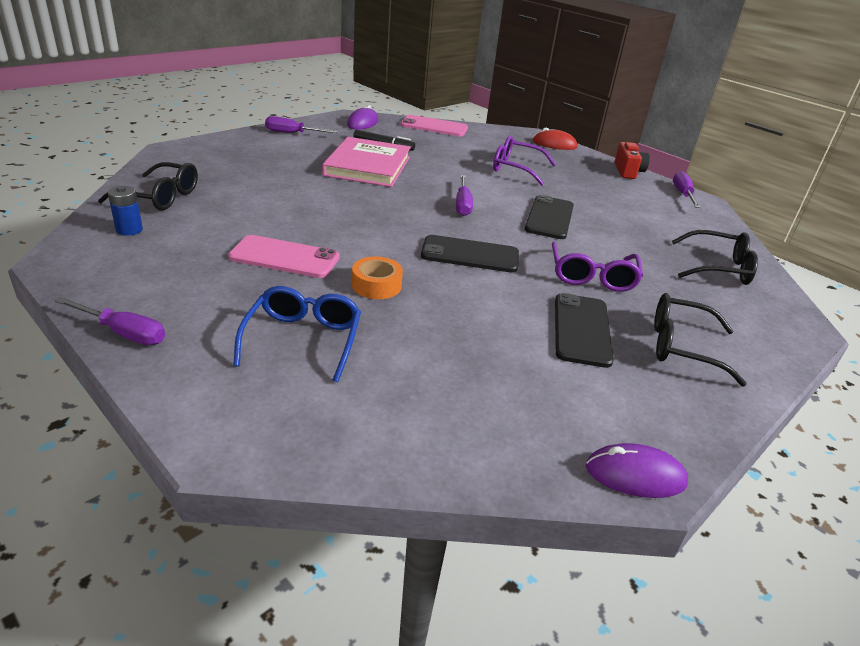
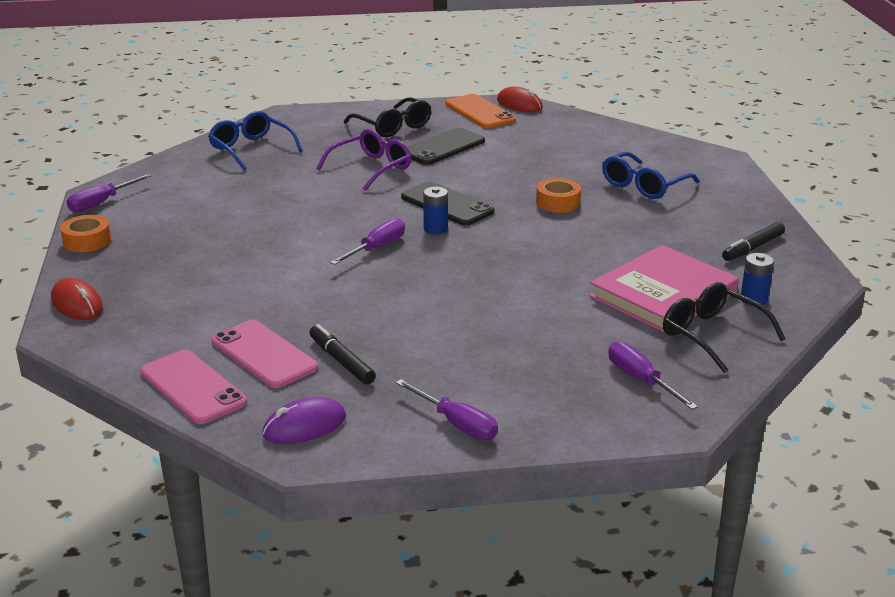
camera: 140 degrees left, 5 degrees down
purple screwdriver [55,297,165,345] -> purple screwdriver moved to [608,341,698,410]
pink phone [228,235,339,278] -> pink phone moved to [212,320,318,388]
pink book [322,137,411,187] -> pink book moved to [589,245,739,333]
purple glasses [493,136,556,186] -> none
black phone [525,195,574,239] -> none
purple mouse [586,443,688,498] -> red mouse [497,86,543,112]
red camera [614,142,650,179] -> orange tape [60,215,111,252]
black glasses [672,230,758,285] -> blue glasses [208,111,303,170]
none -> blue battery [423,187,448,234]
none -> orange phone [445,94,516,128]
none -> black marker [722,222,785,261]

